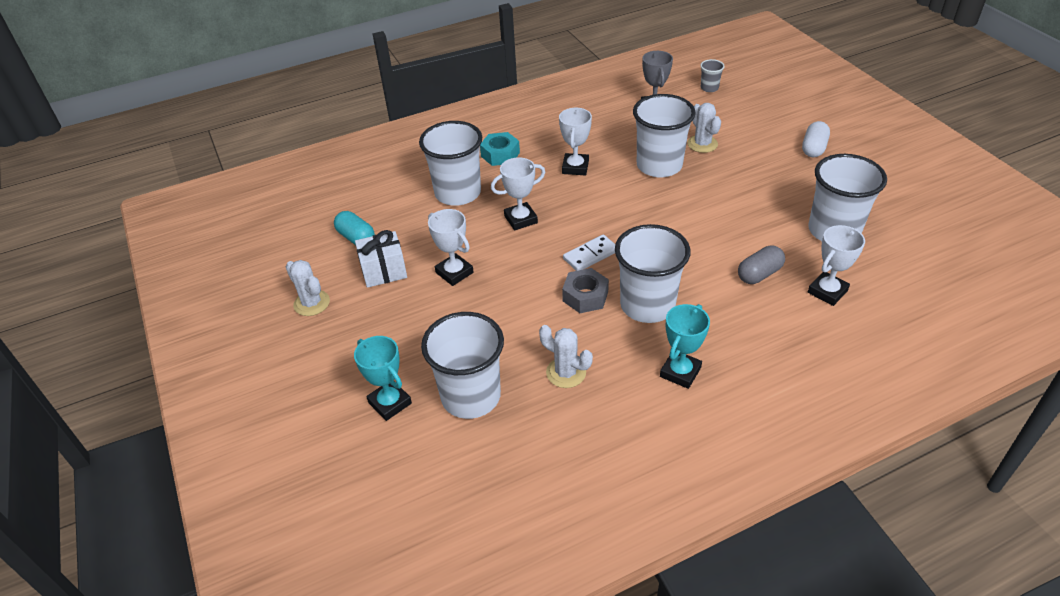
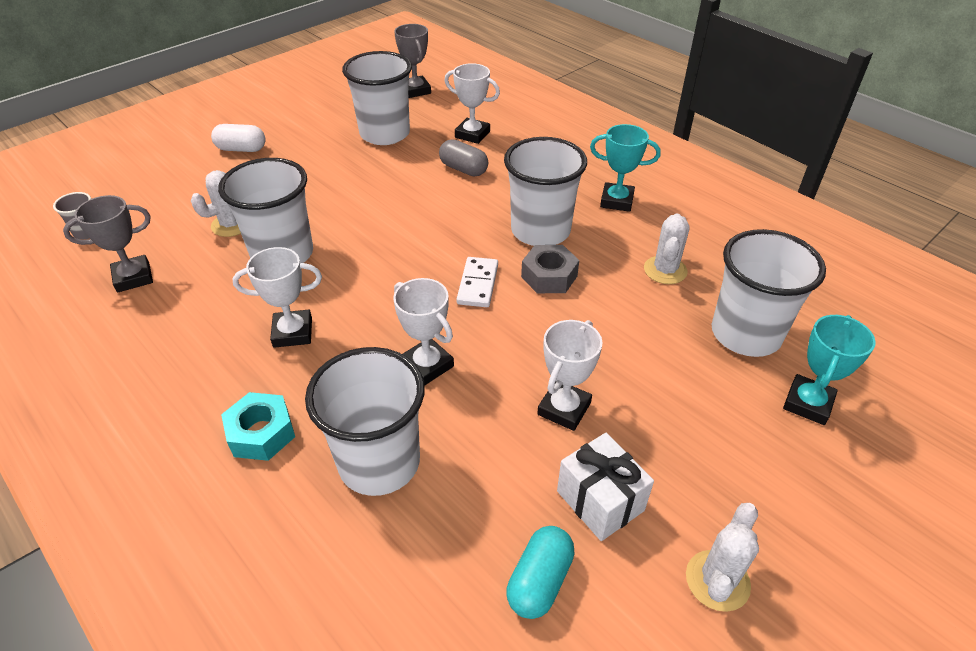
camera: 110 degrees left, 0 degrees up
white domino [563,234,615,271] -> white domino turned 60 degrees clockwise [456,257,498,307]
none -> grey trophy [394,24,431,98]

